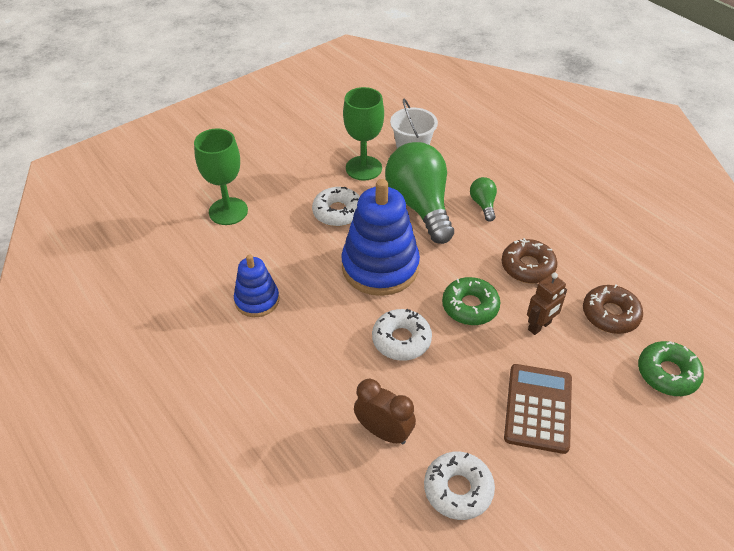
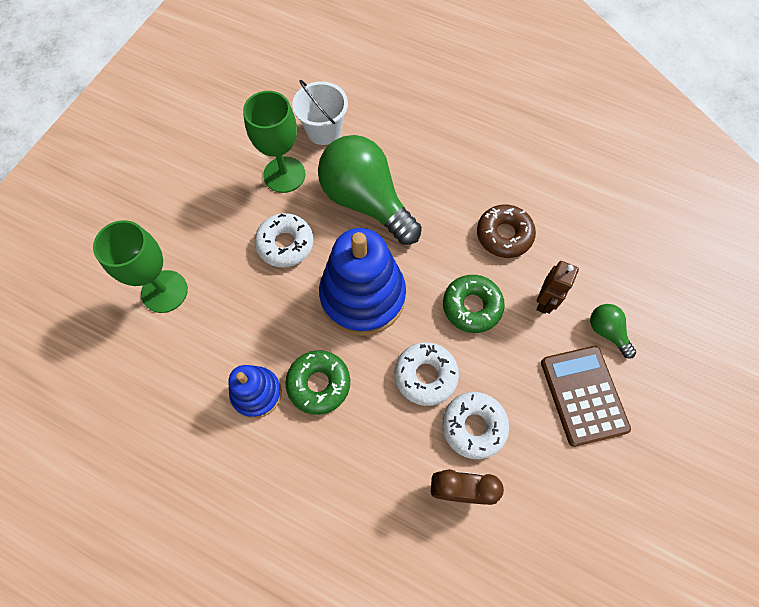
camera: 25 degrees left, 20 degrees up
white donut [424,452,495,520] -> white donut moved to [442,392,509,459]
green light bulb [470,177,497,222] -> green light bulb moved to [590,304,636,359]
brown donut [583,284,643,334] -> none
green donut [638,341,704,396] -> green donut moved to [285,350,350,415]

